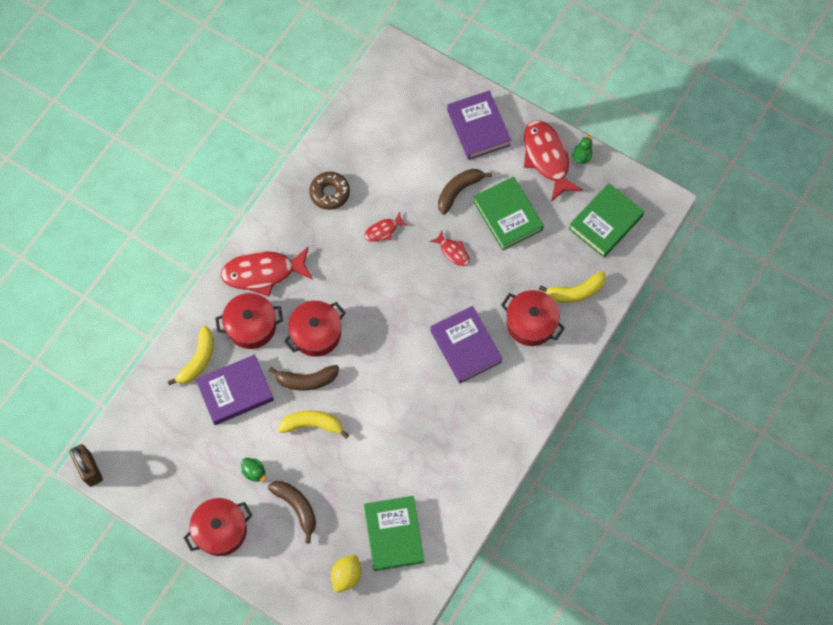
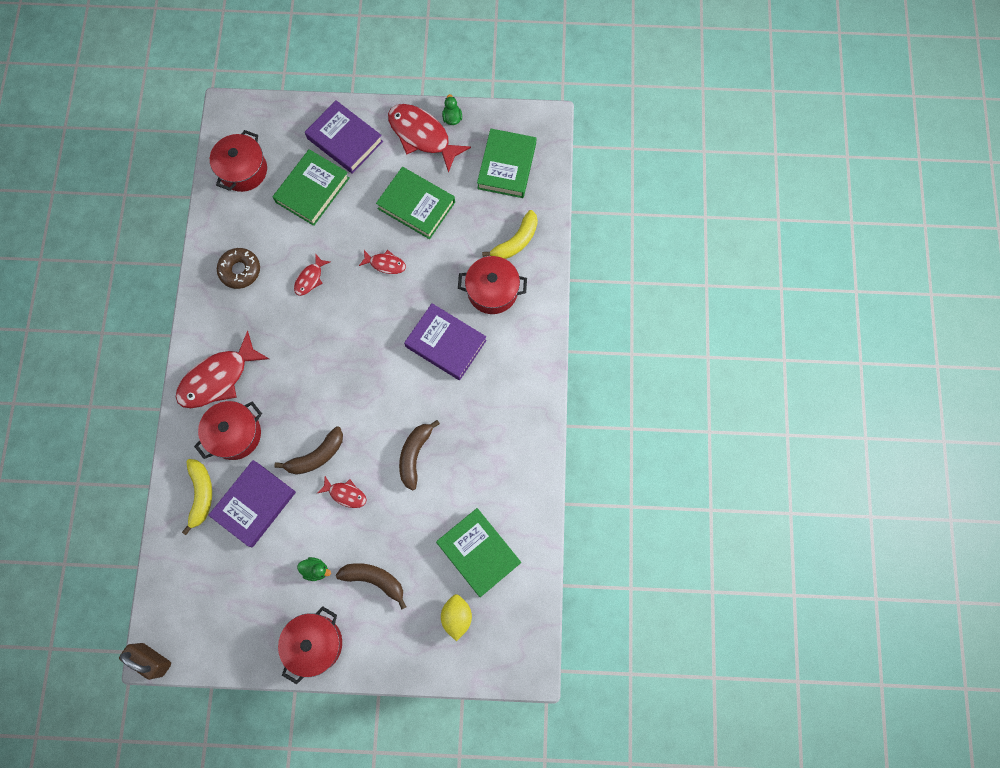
camera: 30 degrees left, 5 degrees up
yellow banana [278,410,349,439] -> red fish [318,476,367,508]
red pot [284,301,346,357] -> red pot moved to [210,130,267,192]
brown banana [438,169,492,215] -> brown banana moved to [399,420,440,491]
none -> green book [273,149,350,226]

